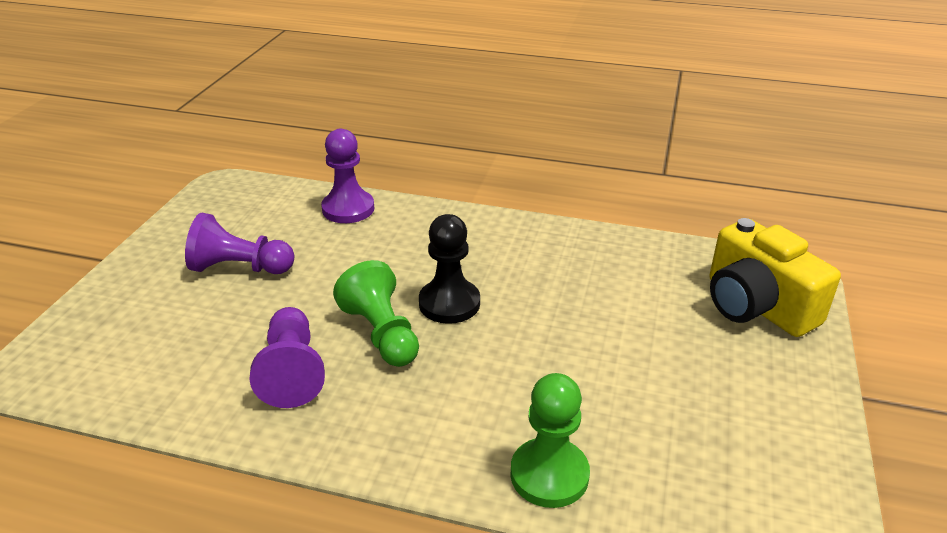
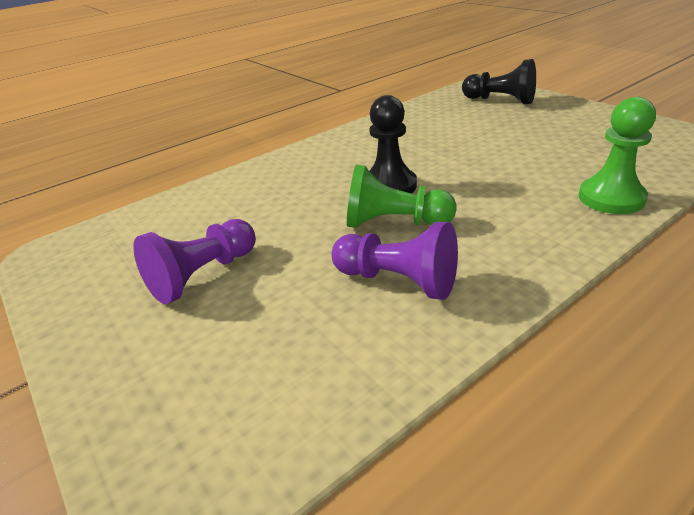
camera: 50 degrees left, 0 degrees up
purple pawn [321,129,374,223] -> none
yellow camera [710,218,841,337] -> black pawn [462,59,536,104]

